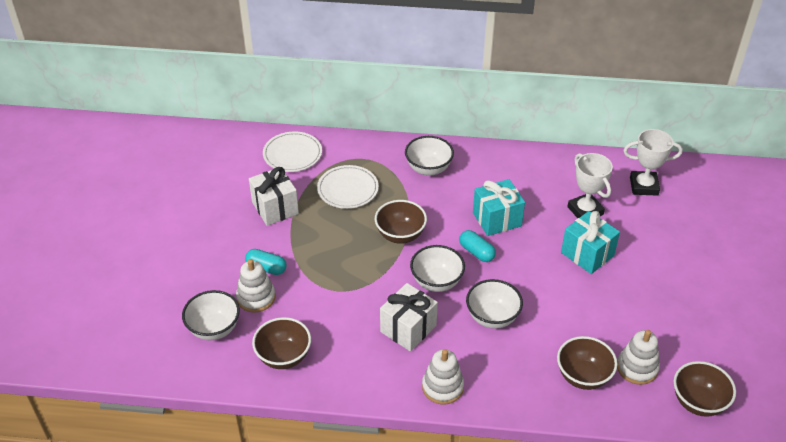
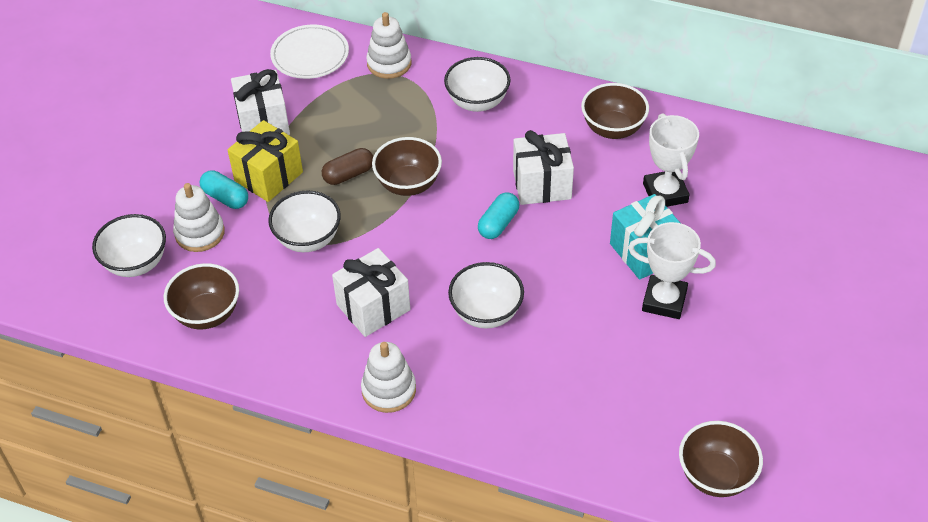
camera: 15 degrees right, 5 degrees up
white plate [317,165,379,209] -> none
white bowl [410,245,465,292] -> white bowl moved to [268,190,341,252]
turquoise capsule [459,230,496,262] -> turquoise capsule turned 60 degrees clockwise [478,192,519,239]
turquoise gift [473,179,525,236] -> white gift [513,130,574,205]
brown bowl [557,336,618,390] -> brown bowl moved to [581,83,649,139]
white stacking toy [617,330,660,385] -> white stacking toy moved to [366,12,411,79]
white trophy [623,129,683,196] -> white trophy moved to [628,222,716,319]
none -> yellow gift [227,120,303,202]
none -> brown capsule [322,148,373,185]

